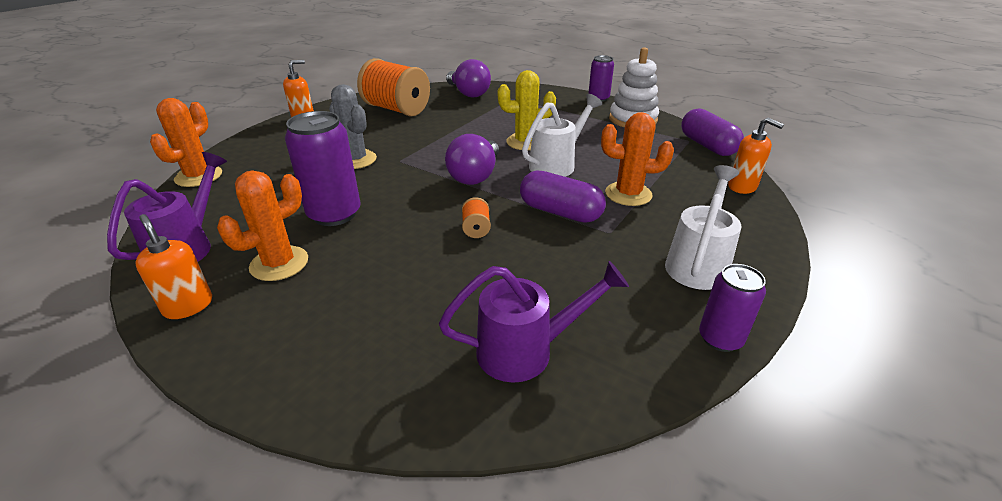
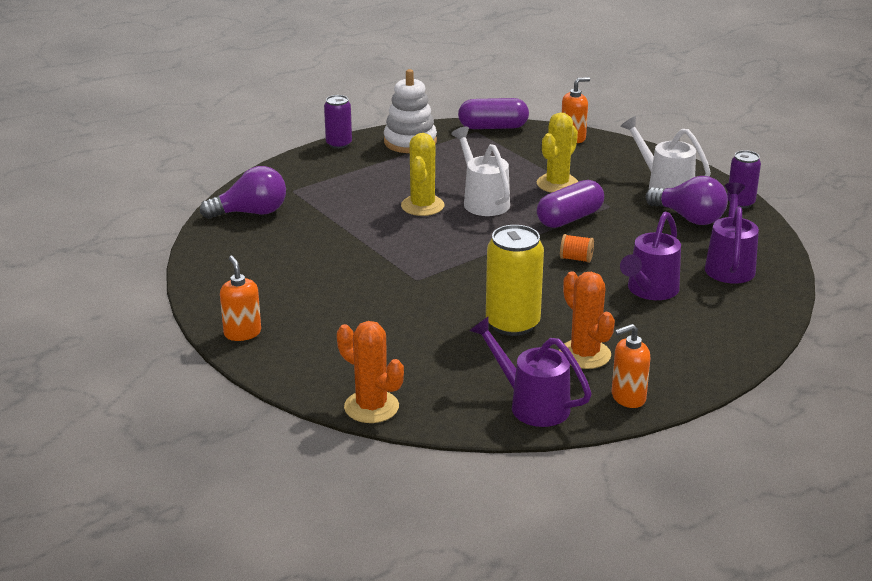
camera: 70 degrees left, 5 degrees down
purple can [285,111,361,226] -> yellow can [486,225,544,336]
grey cactus [329,84,377,169] -> none
orange spool [357,58,430,116] -> none
purple light bulb [445,134,499,185] -> purple light bulb moved to [645,176,728,225]
orange cactus [601,112,674,206] -> yellow cactus [537,112,578,193]
none -> purple watering can [620,212,681,300]

